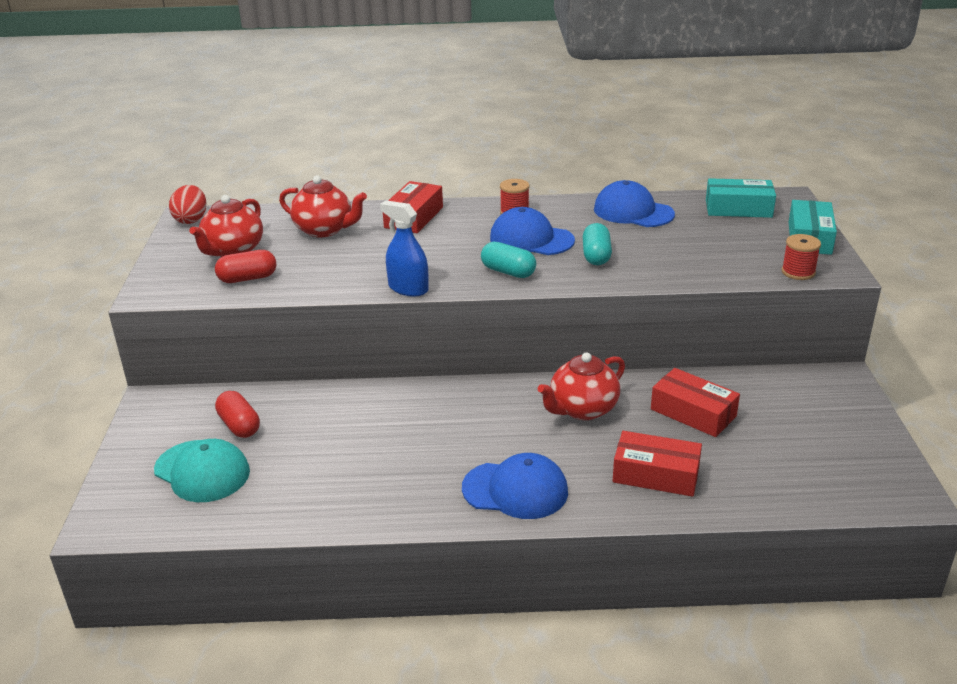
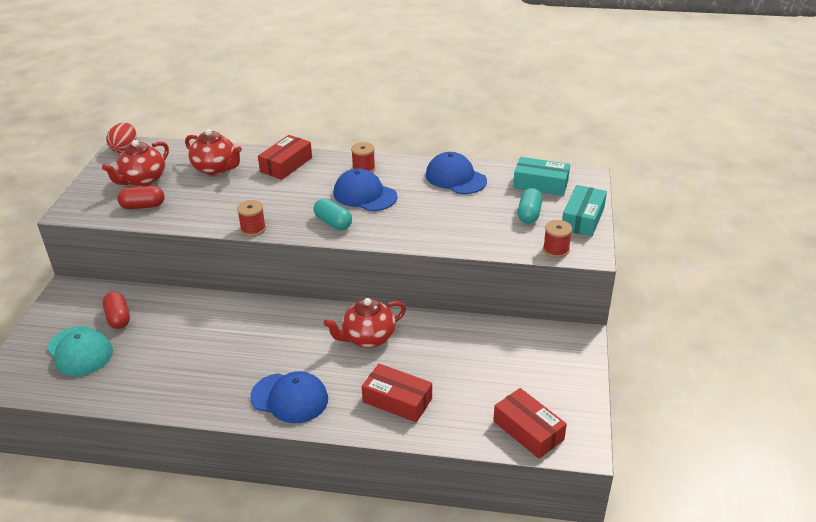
camera: 10 degrees right, 5 degrees up
blue spray bottle [380,200,429,296] -> red spool [237,200,266,236]
turquoise capsule [583,223,612,265] -> turquoise capsule moved to [517,188,542,224]
red box [651,368,740,437] -> red box moved to [493,388,567,459]

